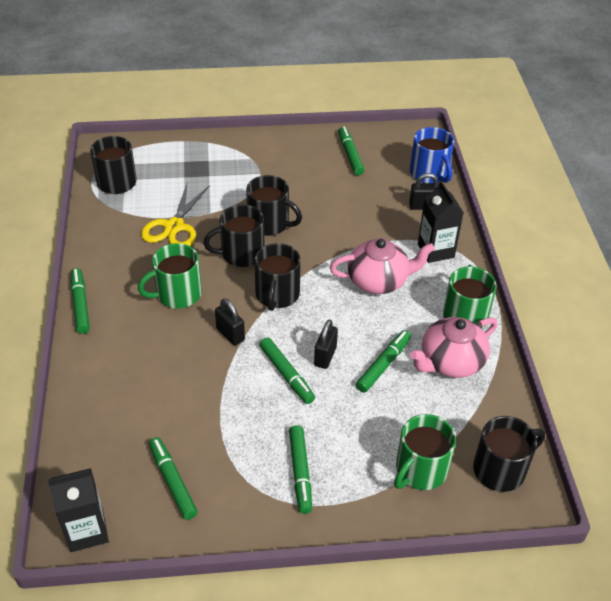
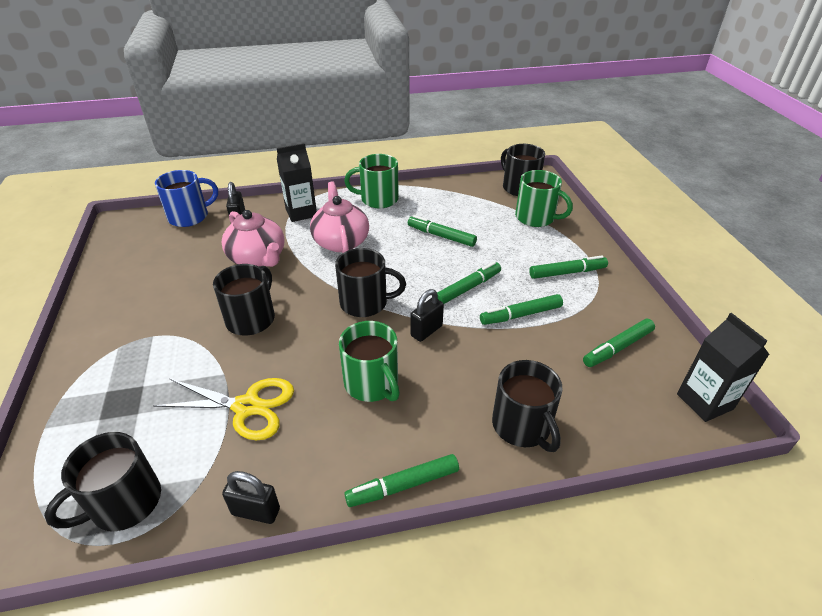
camera: 95 degrees left, 5 degrees down
black mug [203,205,264,267] -> black mug moved to [492,360,563,452]
black padlock [314,319,338,369] -> black padlock moved to [222,471,280,524]
green marker [338,126,365,175] -> green marker moved to [480,294,563,325]
pink teapot [410,317,498,378] -> pink teapot moved to [221,210,285,267]

